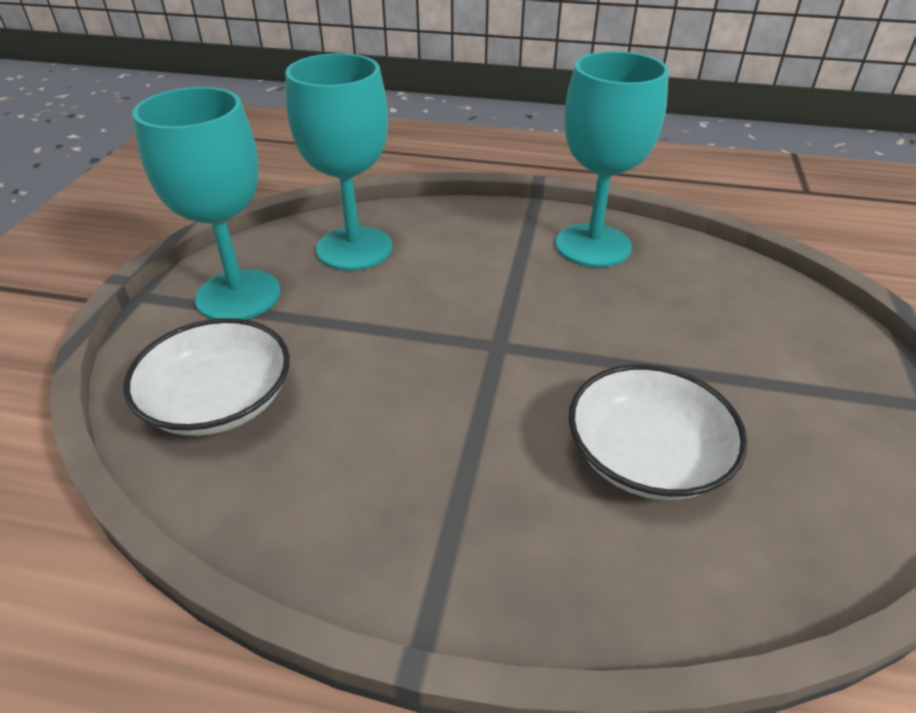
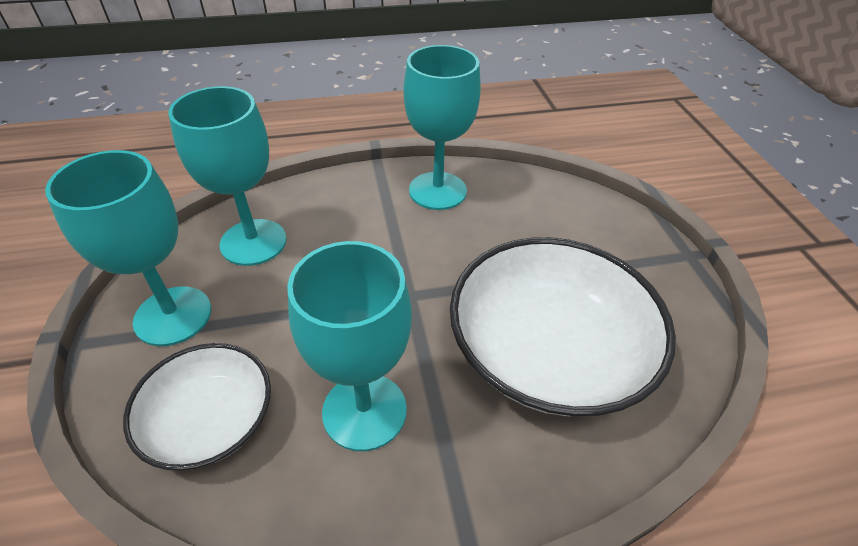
camera: 25 degrees left, 5 degrees up
white bowl [569,364,748,500] -> white bowl [450,237,676,417], size x1.72
none -> turquoise goblet [287,241,412,451]

